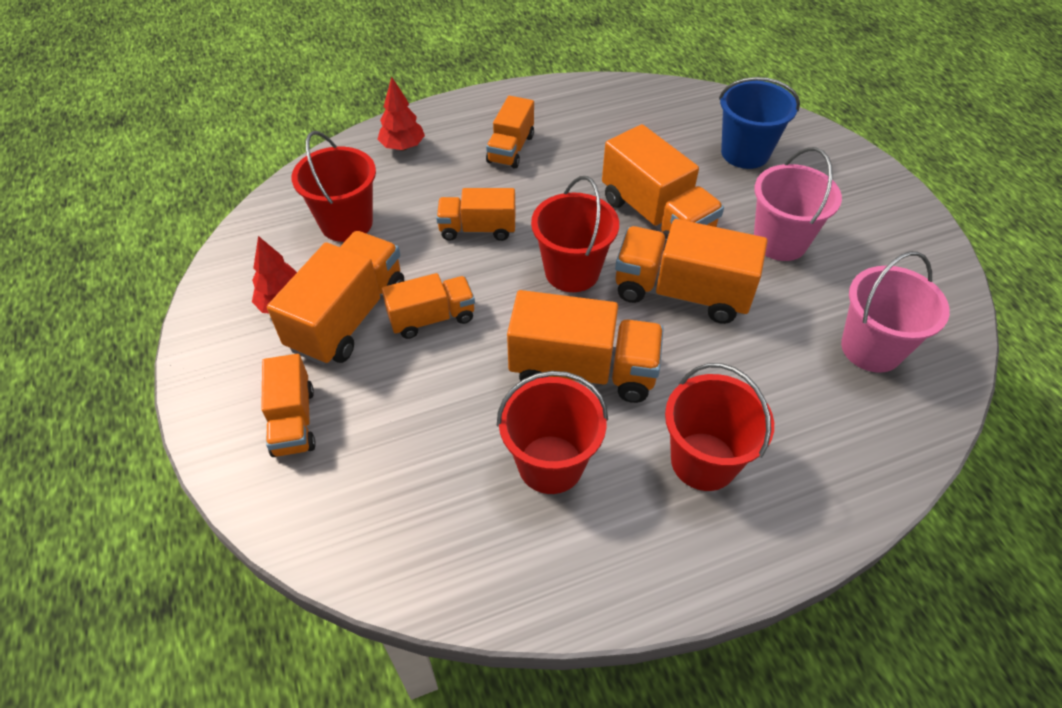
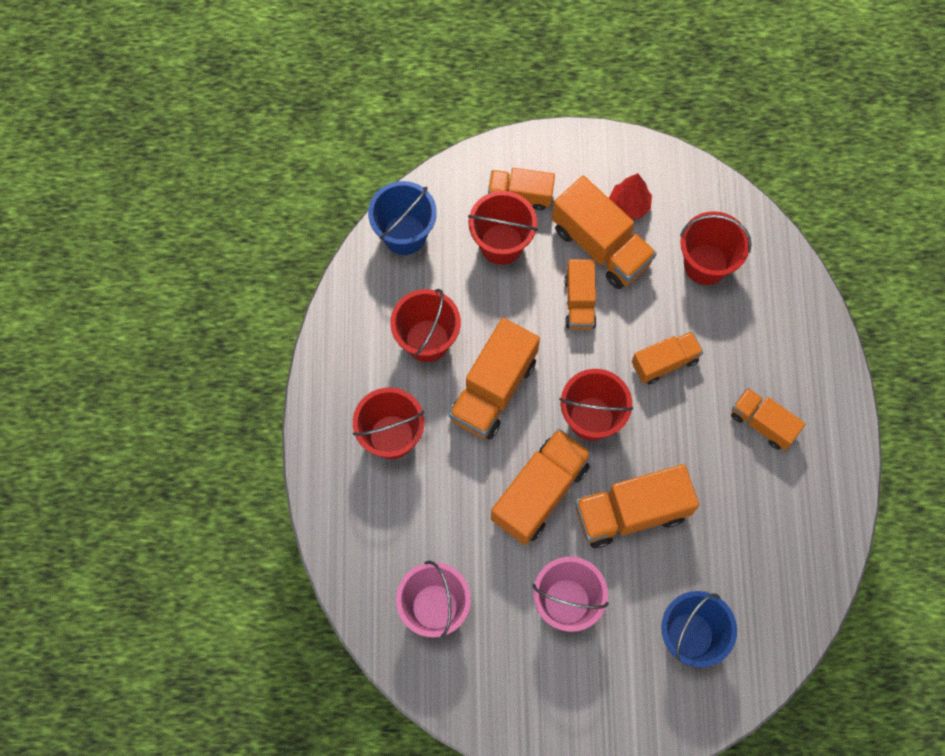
camera: 110 degrees right, 20 degrees up
red tree [377,77,425,151] -> none
orange truck [436,188,516,241] -> orange truck turned 45 degrees clockwise [632,331,704,384]
none -> blue bucket [368,181,437,255]
none -> red bucket [468,191,538,265]

